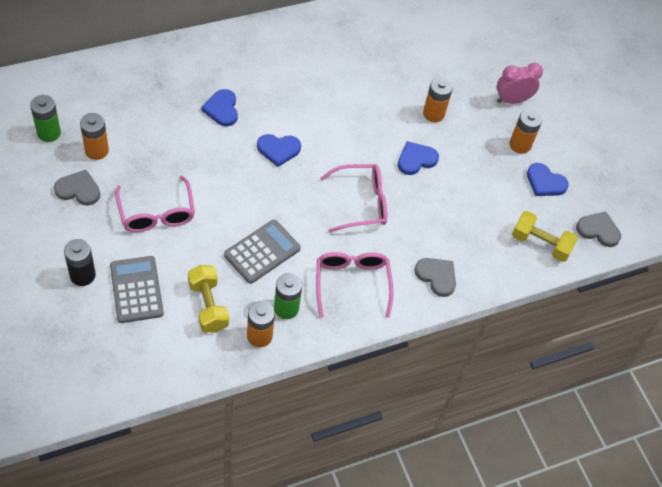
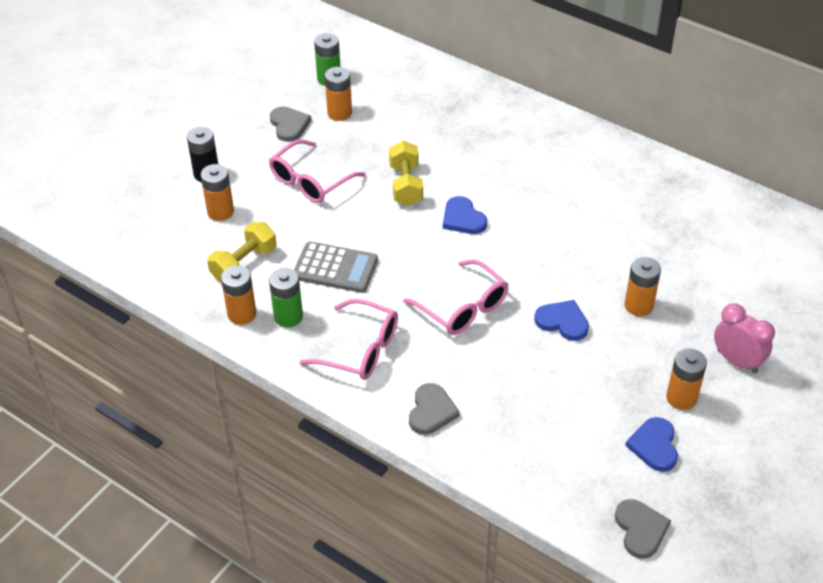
camera: 65 degrees right, 10 degrees down
grey calculator [110,256,164,323] -> orange battery [200,164,234,221]
blue heart [201,89,238,126] -> none
pink glasses [316,252,394,318] -> pink glasses turned 60 degrees clockwise [300,299,398,380]
yellow dumbbell [512,211,578,262] -> yellow dumbbell moved to [389,141,423,206]

